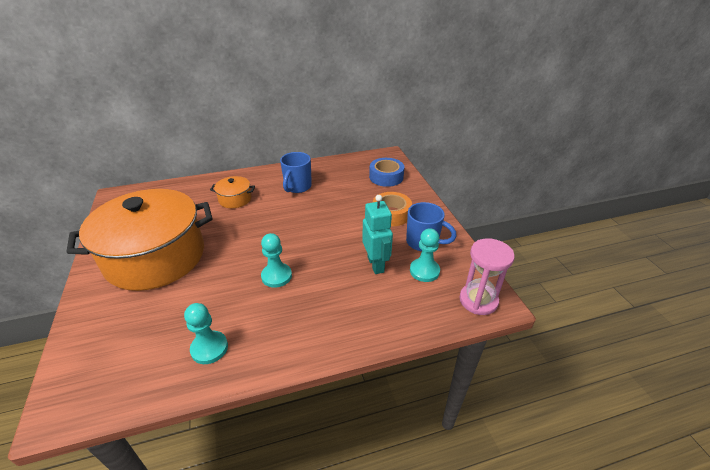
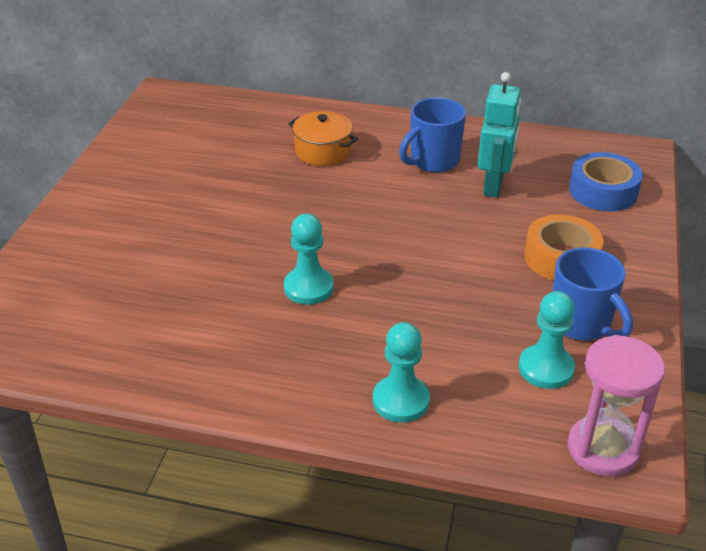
camera: 30 degrees right, 0 degrees up
orange pot [66,189,213,291] -> none
turquoise pawn [184,303,228,364] -> turquoise pawn moved to [373,322,430,422]
turquoise robot [362,195,393,274] -> turquoise robot moved to [478,72,522,197]

